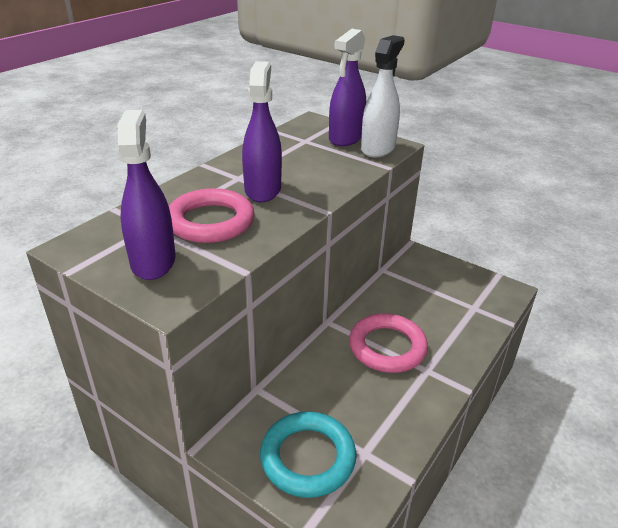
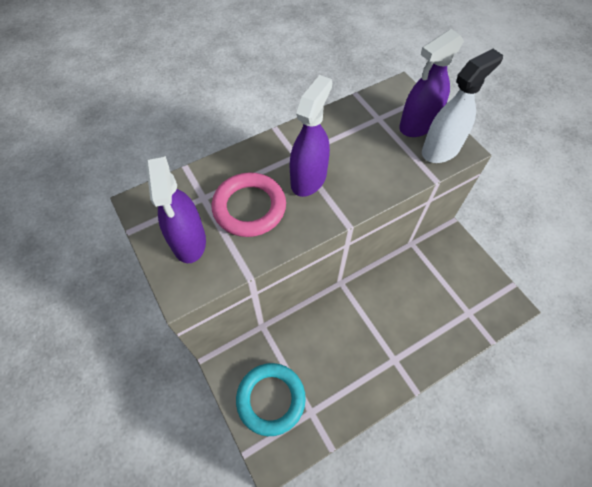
camera: 25 degrees right, 25 degrees up
purple spray bottle [118,110,176,280] -> purple spray bottle turned 150 degrees clockwise [146,156,206,263]
pink ring [349,313,428,373] -> none

